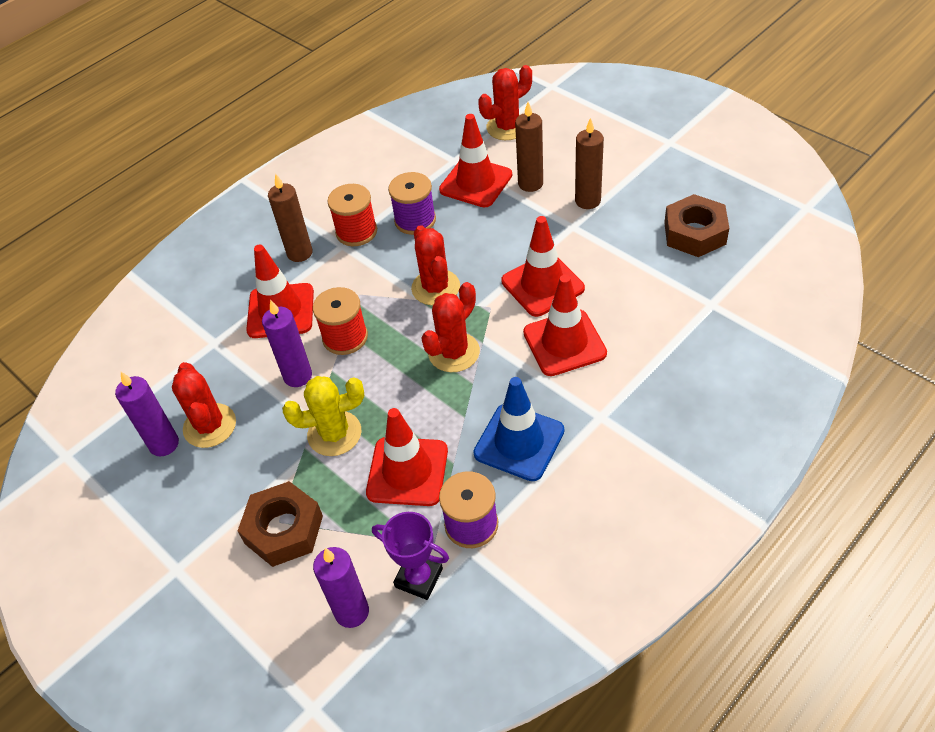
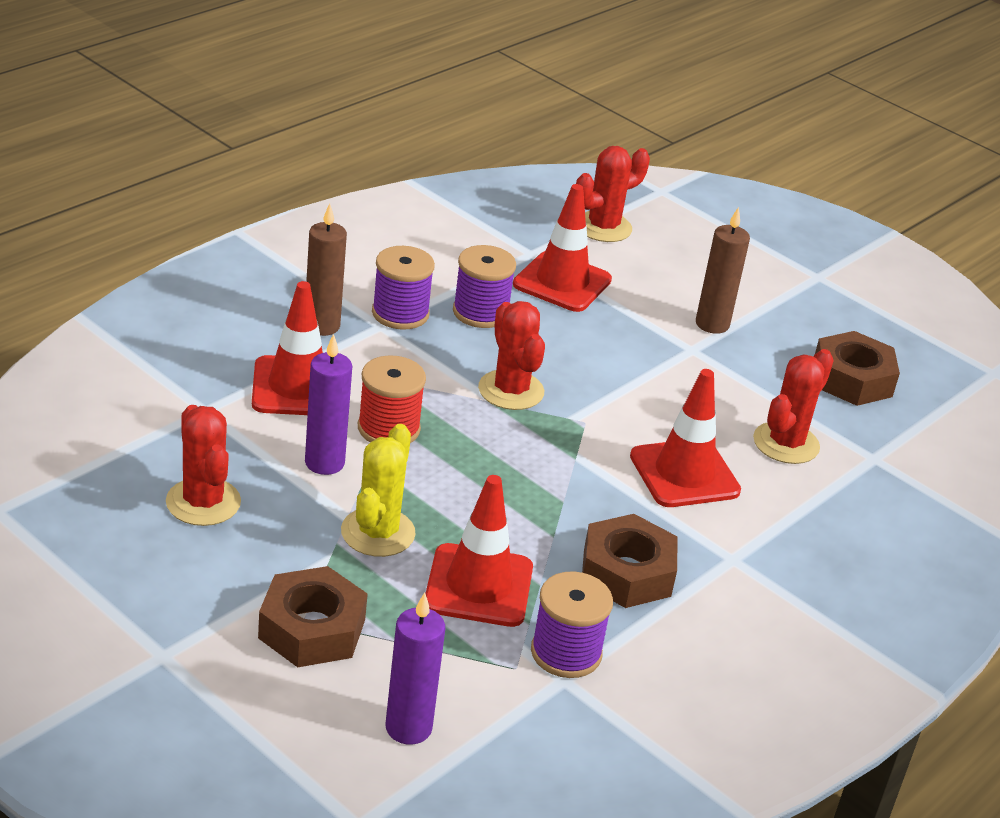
camera: 10 degrees left, 15 degrees down
purple candle [115,372,179,456] -> none
yellow cactus [282,376,364,456] -> yellow cactus turned 60 degrees counterclockwise [341,424,416,557]
red spool [327,184,377,246] -> purple spool [372,246,435,330]
purple trophy [372,512,449,600] -> none
red cactus [422,282,480,372] -> red cactus moved to [753,349,834,464]
blue traffic cone [473,377,564,481] -> brown nut [582,514,678,608]
red traffic cone [501,216,585,317] -> none
brown candle [515,102,543,192] -> none

